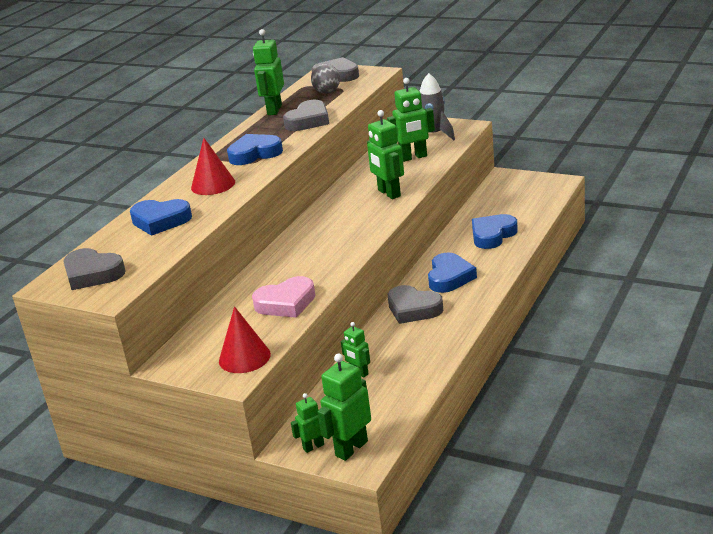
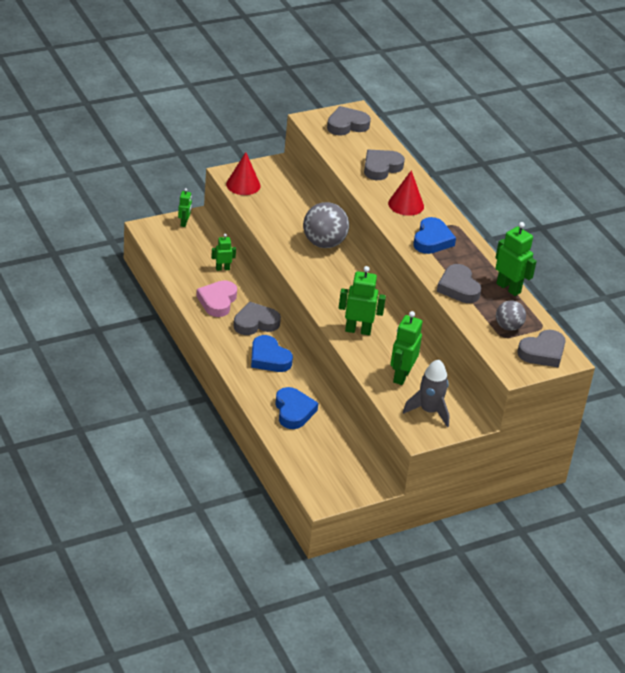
camera: 120 degrees right, 10 degrees up
blue heart [130,199,192,236] -> grey heart [364,150,405,180]
pink heart [252,276,315,318] -> pink heart moved to [196,280,237,317]
green robot [318,354,371,461] -> none
none -> grey ball [303,202,349,248]

